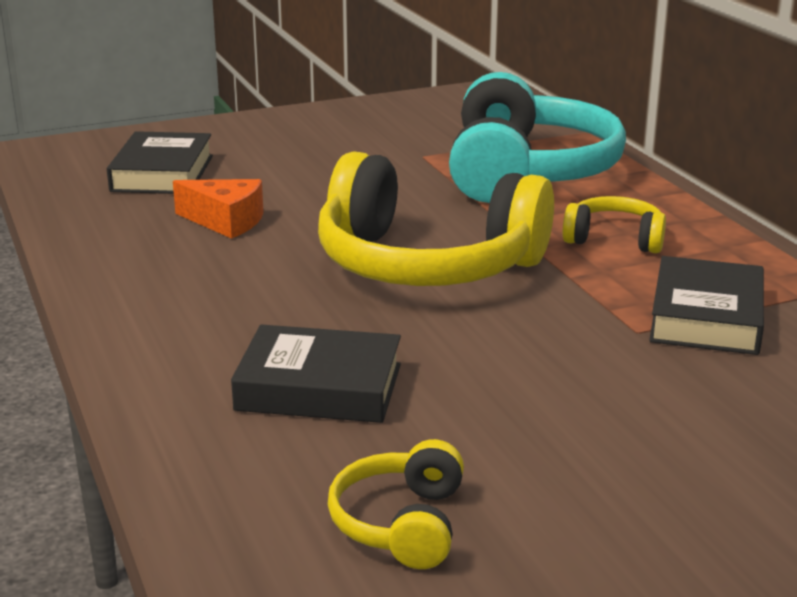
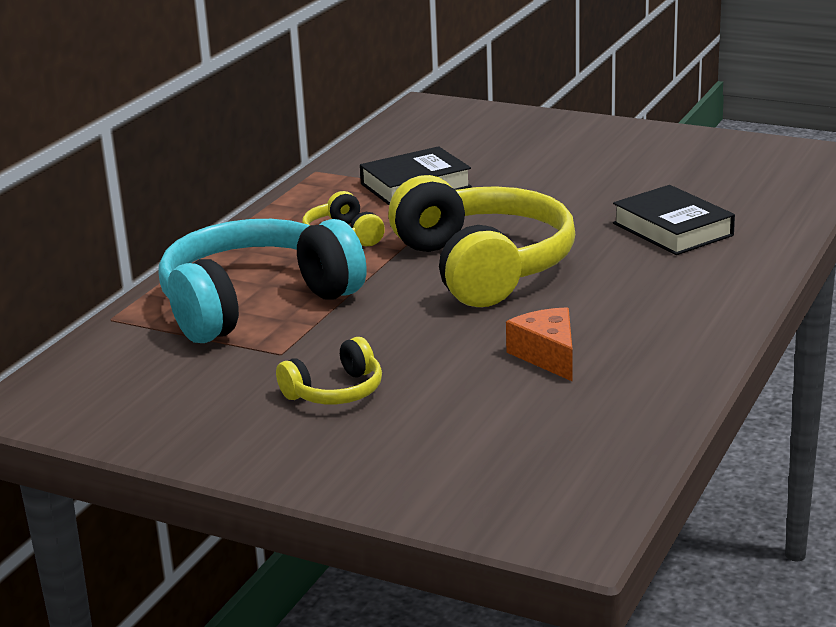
camera: 130 degrees left, 0 degrees up
black book [107,131,213,194] -> none
yellow headphones [328,439,464,569] -> yellow headphones moved to [276,337,382,404]

